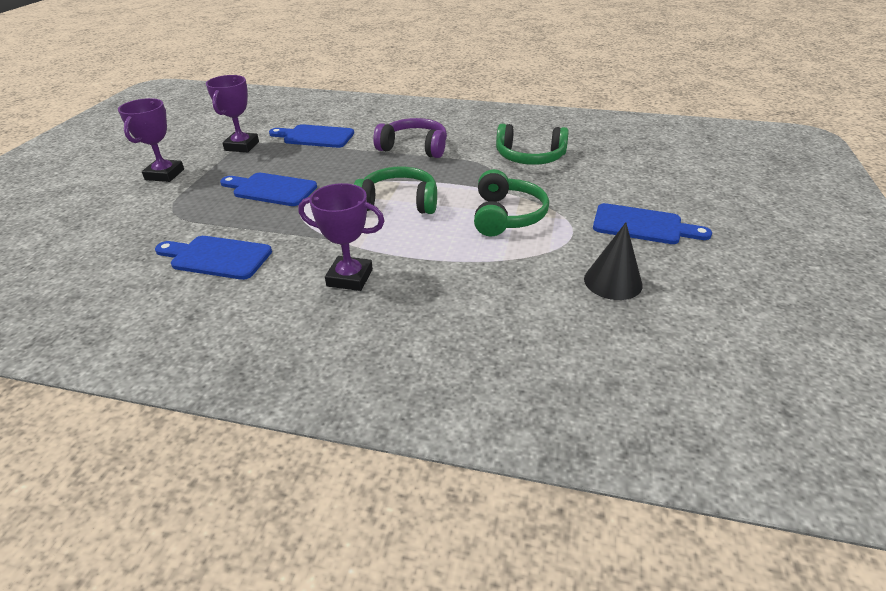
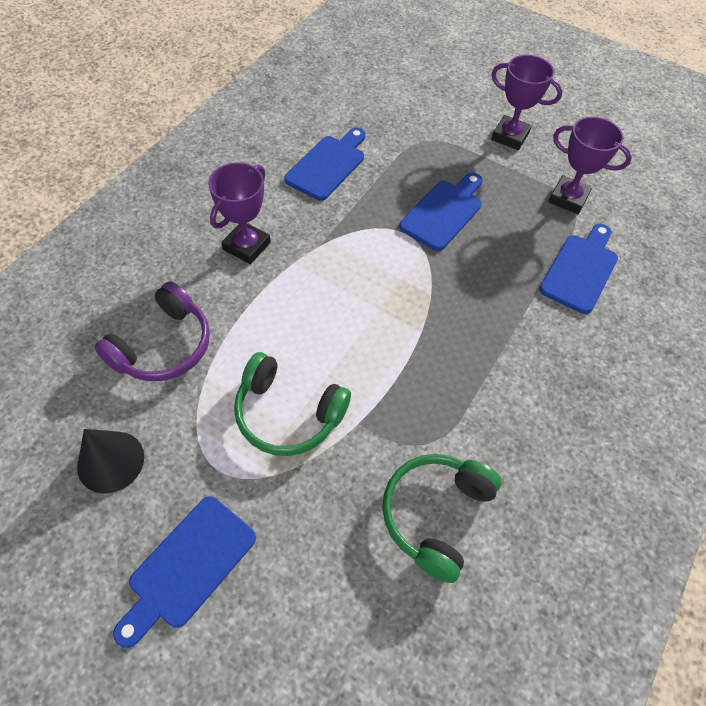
camera: 105 degrees right, 20 degrees up
green headphones [354,166,437,214] -> none
purple headphones [373,118,447,158] -> purple headphones moved to [94,281,210,381]

